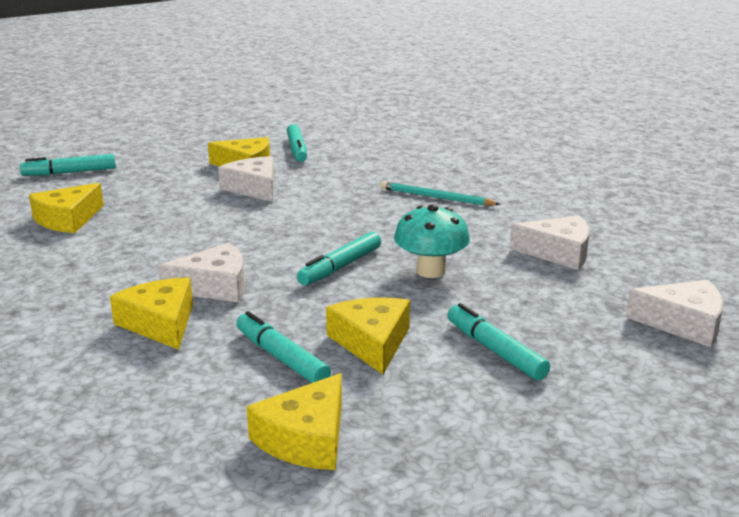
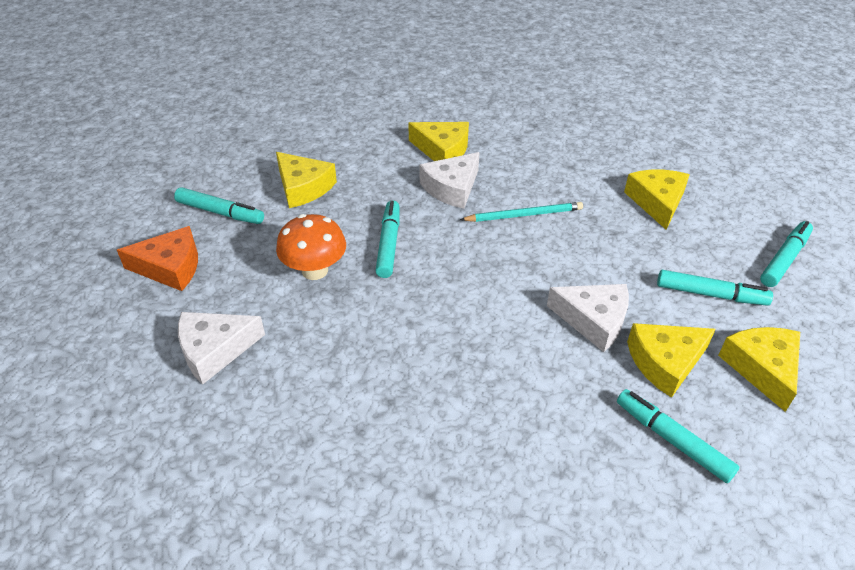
camera: 145 degrees right, 20 degrees up
turquoise marker [236,311,331,383] -> turquoise marker moved to [657,270,773,306]
yellow cheese [247,373,342,470] -> yellow cheese moved to [718,327,800,412]
turquoise pencil [380,181,500,206] -> turquoise pencil moved to [460,202,583,222]
turquoise mushroom [394,204,470,278] -> orange mushroom [276,214,346,280]
white cheese [625,279,724,347] -> none
none -> orange cheese [117,226,198,291]

